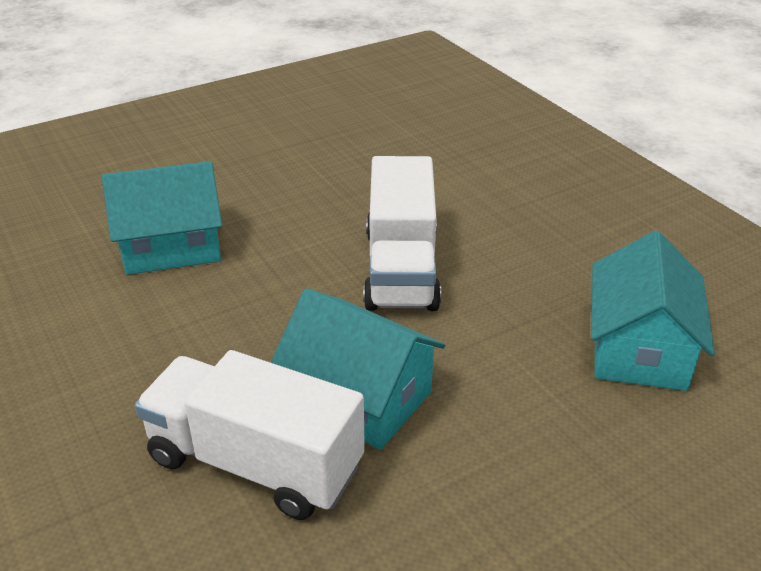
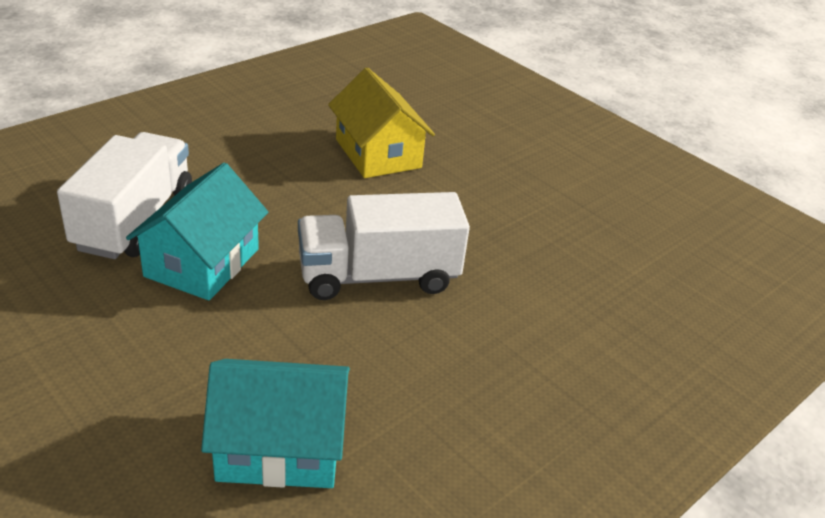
camera: 75 degrees right, 0 degrees up
turquoise house [102,161,222,275] -> yellow house [328,67,435,178]

